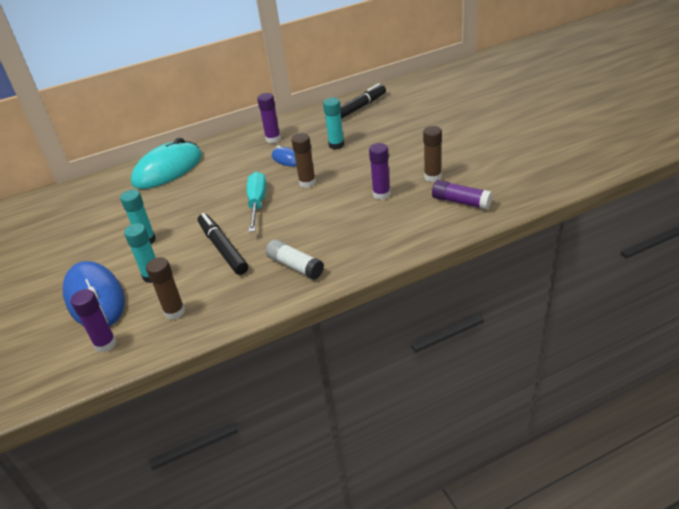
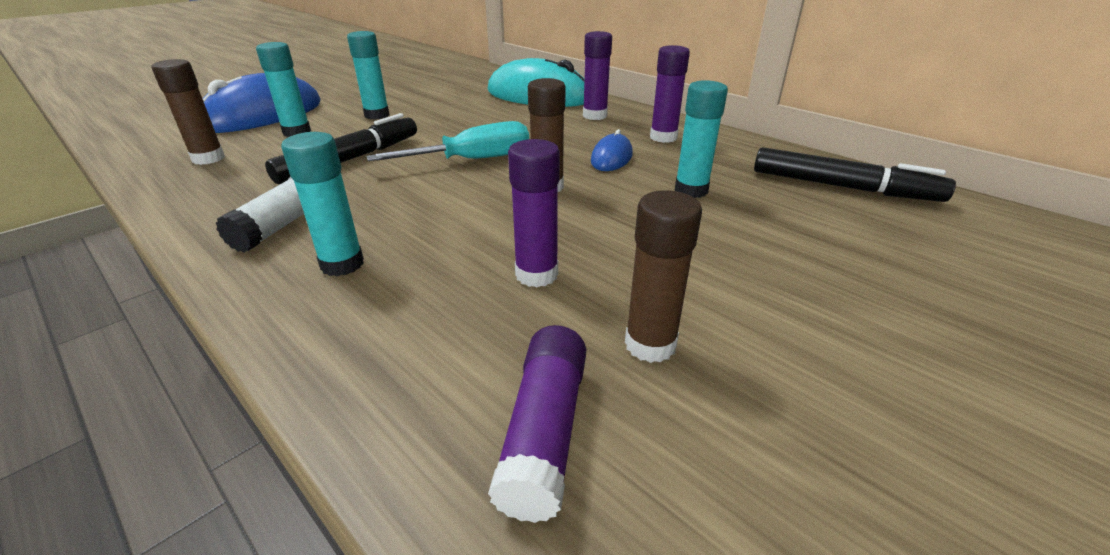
camera: 65 degrees right, 5 degrees down
purple glue stick [71,289,116,353] -> purple glue stick moved to [583,31,612,120]
none -> turquoise glue stick [281,132,364,276]

